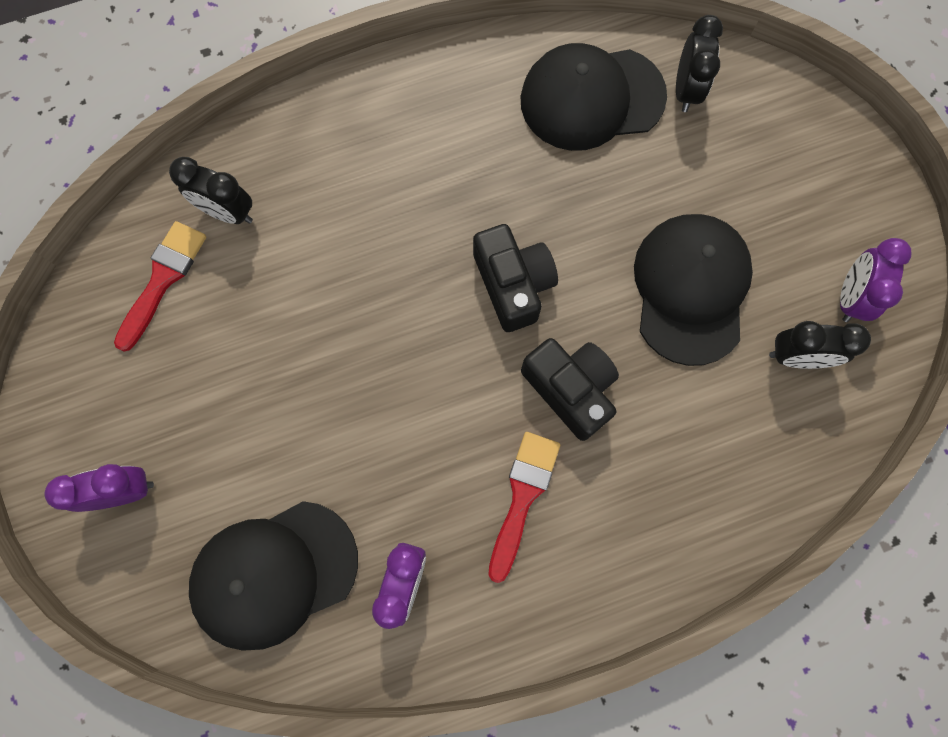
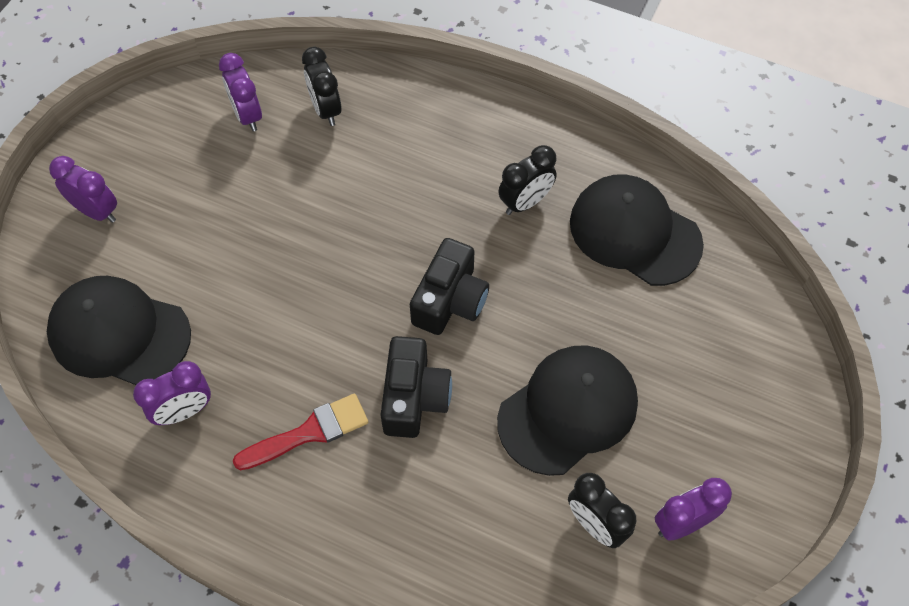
camera: 45 degrees right, 15 degrees down
red brush [114,221,206,352] -> purple clock [219,53,262,132]
black clock [676,15,723,112] -> black clock moved to [498,145,557,215]

